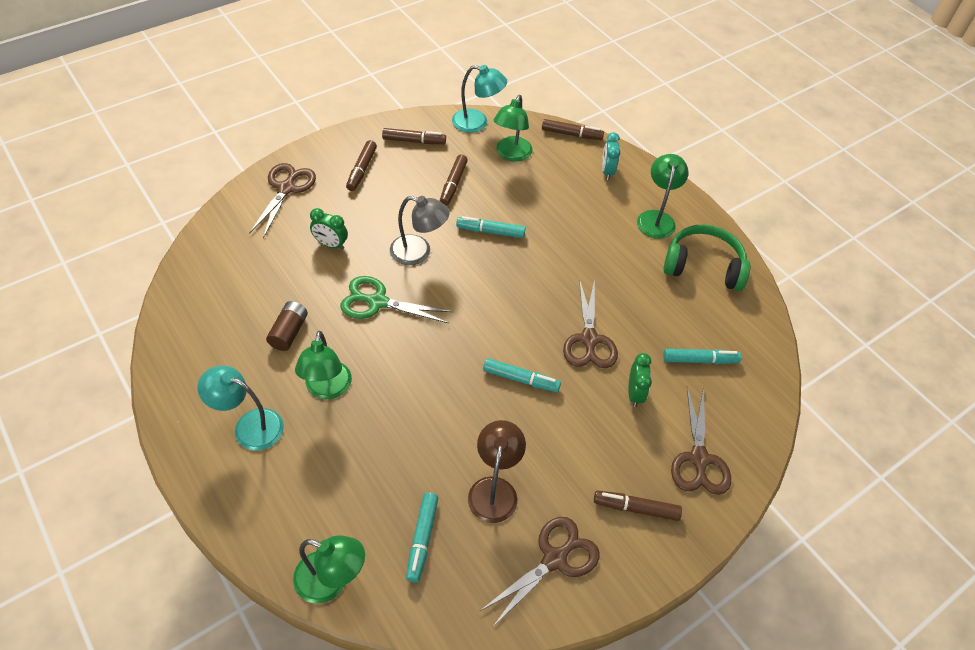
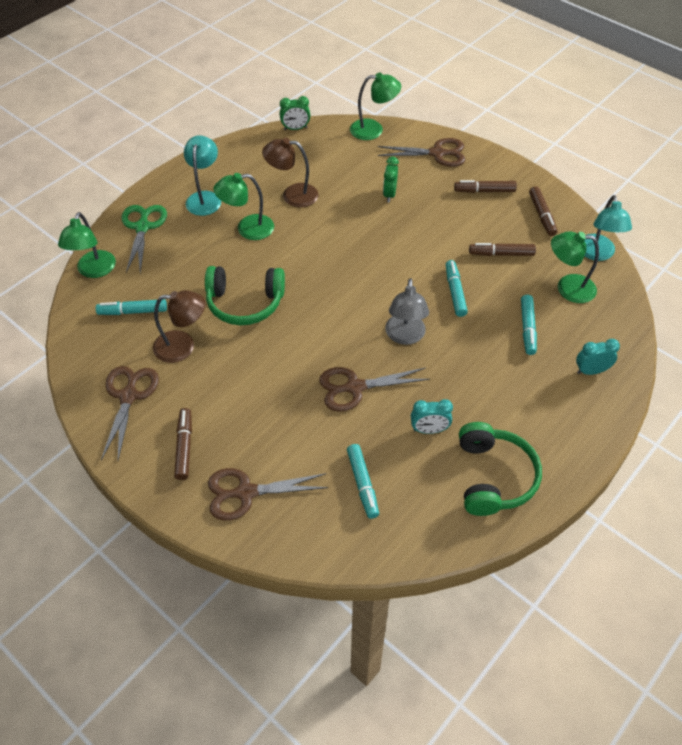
camera: 80 degrees right, 0 degrees up
brown battery [266,301,308,351] -> brown lamp [262,138,318,207]
green scissors [340,276,453,324] -> green scissors moved to [122,205,167,274]
grey lamp [390,196,450,265] -> grey lamp moved to [385,278,429,345]
brown scissors [480,517,600,625] -> brown scissors turned 120 degrees counterclockwise [101,366,159,460]
turquoise marker [483,358,561,392] -> turquoise marker moved to [521,295,537,355]
brown marker [542,119,604,140] -> none
green clock [628,353,652,407] -> green clock moved to [280,96,310,130]
green lamp [637,154,689,239] -> green lamp moved to [350,73,401,140]
none -> green headphones [205,266,285,325]
none -> turquoise clock [411,399,453,434]

